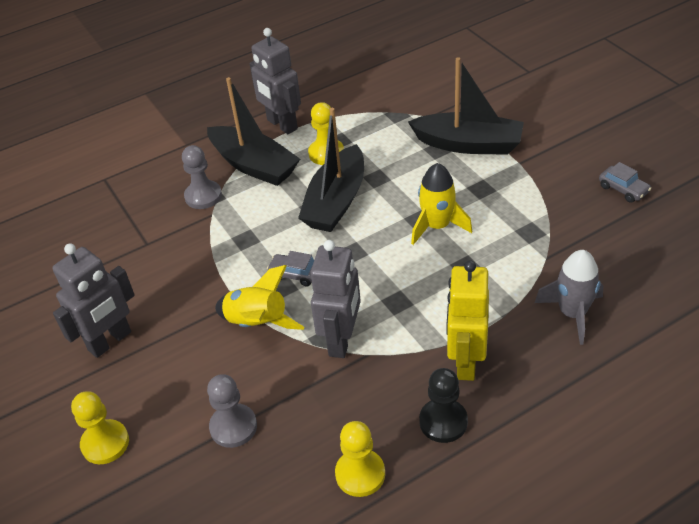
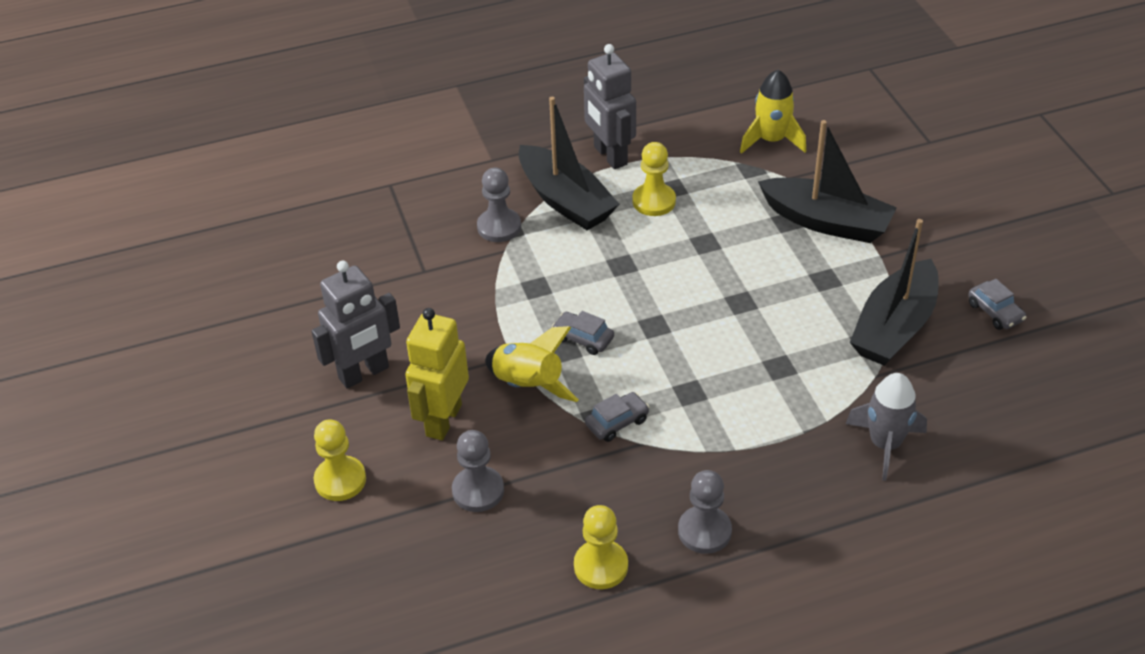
camera: 10 degrees right, 0 degrees up
black boat [298,108,364,232] -> black boat moved to [850,219,939,366]
grey robot [311,240,361,358] -> grey car [585,392,649,442]
yellow rocket [411,163,472,245] -> yellow rocket moved to [740,70,806,154]
black pawn [419,368,468,443] -> grey pawn [678,470,732,554]
yellow robot [446,260,489,381] -> yellow robot moved to [405,308,469,440]

